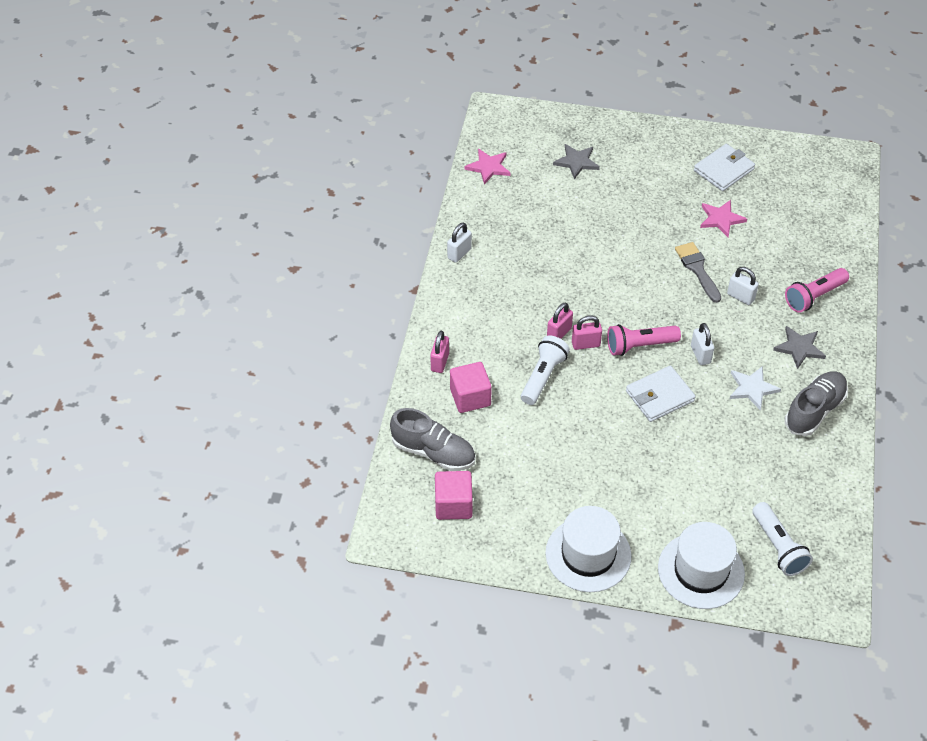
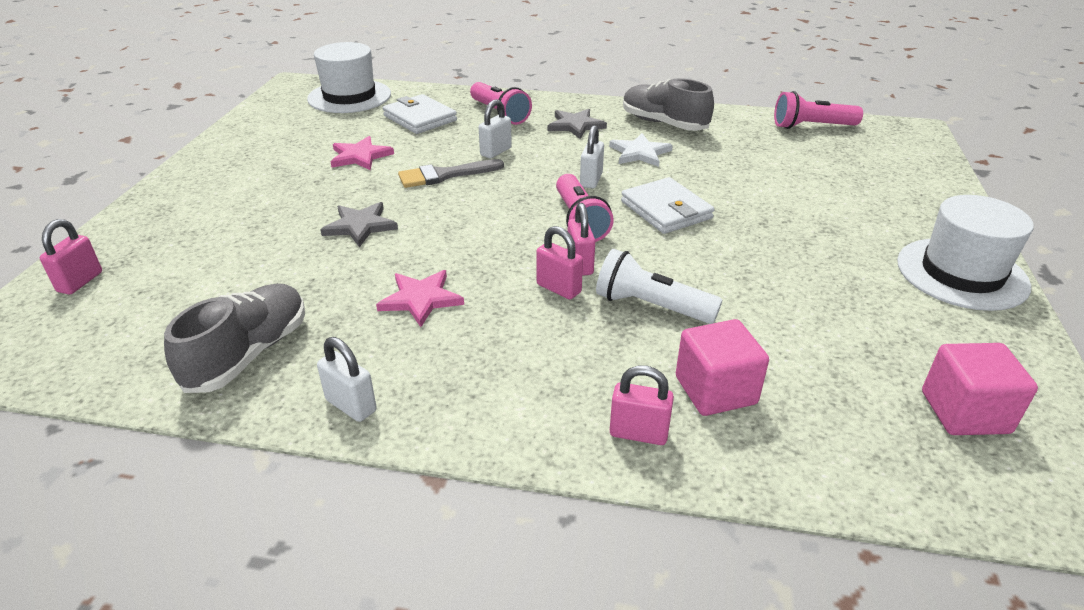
camera: 90 degrees left, 15 degrees down
grey shoe [390,408,475,471] -> grey shoe moved to [164,283,305,393]
pink star [465,149,510,185] -> pink star moved to [376,270,464,327]
grey star [553,144,600,179] -> grey star moved to [320,202,398,247]
white hat [658,522,745,609] -> white hat moved to [307,42,391,113]
white padlock [691,323,714,365] -> white padlock turned 60 degrees counterclockwise [580,125,604,188]
white wallet [694,144,755,191] -> white wallet moved to [383,94,457,134]
white flashlight [752,502,813,576] -> none
none -> pink padlock [40,219,102,294]
none -> pink flashlight [774,91,863,129]

